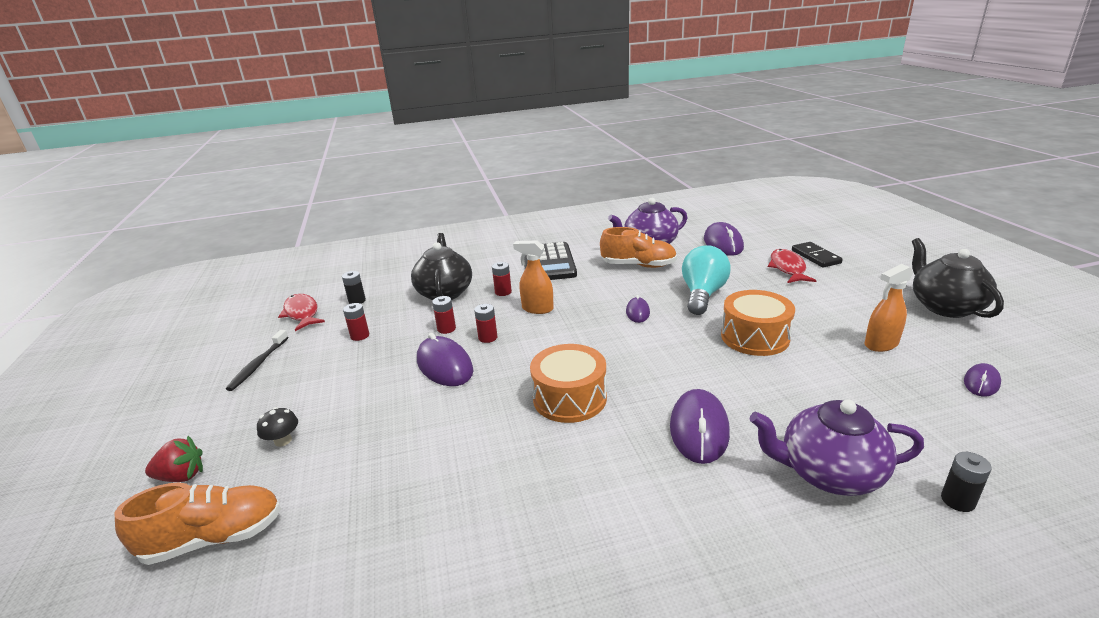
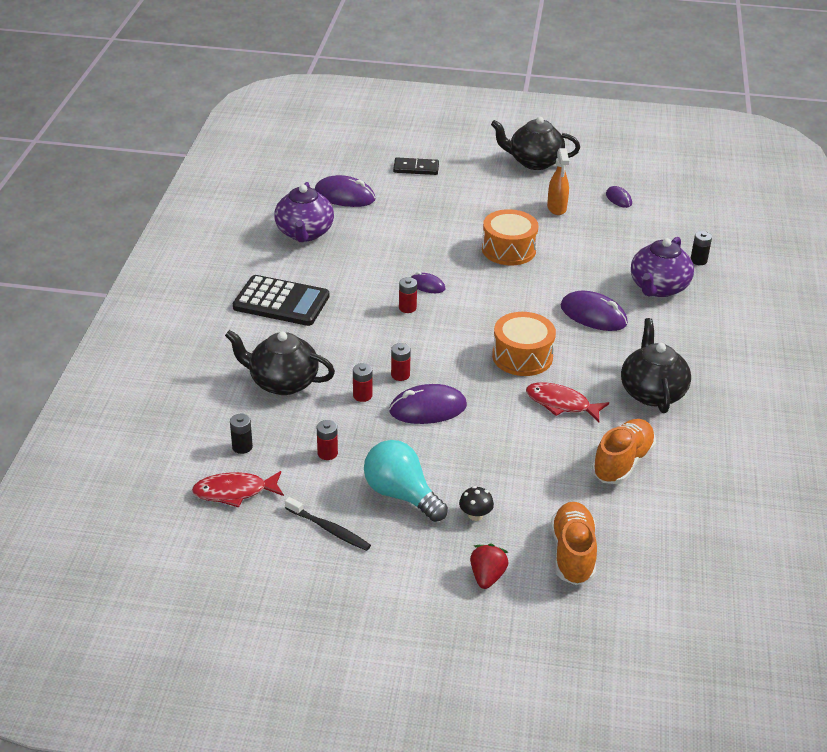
camera: 70 degrees left, 10 degrees up
red battery [492,262,512,296] -> red battery moved to [399,277,417,313]
orange spray bottle [513,240,554,314] -> none
orange shoe [600,227,677,268] -> orange shoe moved to [592,419,656,484]
turquoise light bulb [682,245,731,315] -> turquoise light bulb moved to [364,440,448,522]
red fish [768,249,817,283] -> red fish moved to [526,382,609,422]
none -> black teapot [621,318,691,413]

